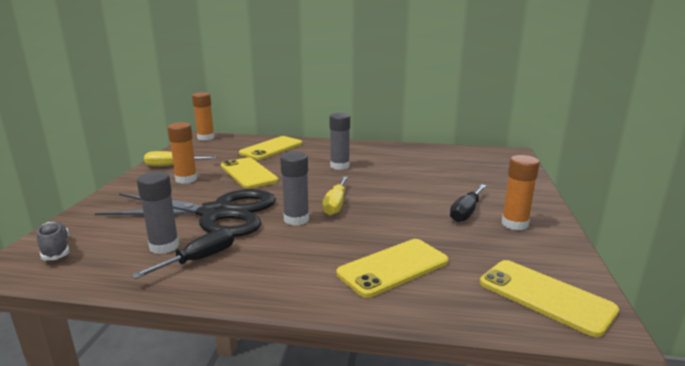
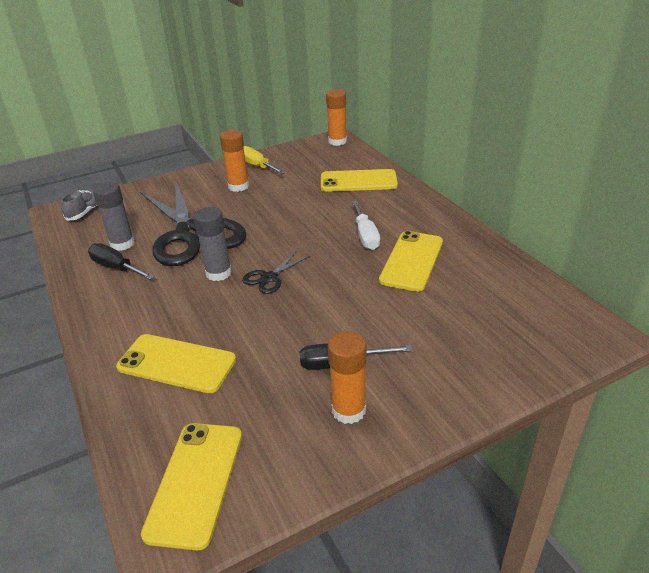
camera: 55 degrees right, 15 degrees up
black screwdriver [131,228,234,279] -> black screwdriver turned 150 degrees counterclockwise [88,243,154,280]
yellow phone [221,157,279,189] -> yellow phone moved to [379,231,443,292]
yellow screwdriver [322,176,348,216] -> black scissors [242,250,310,294]
grey glue stick [329,113,350,170] -> white screwdriver [352,201,380,250]

